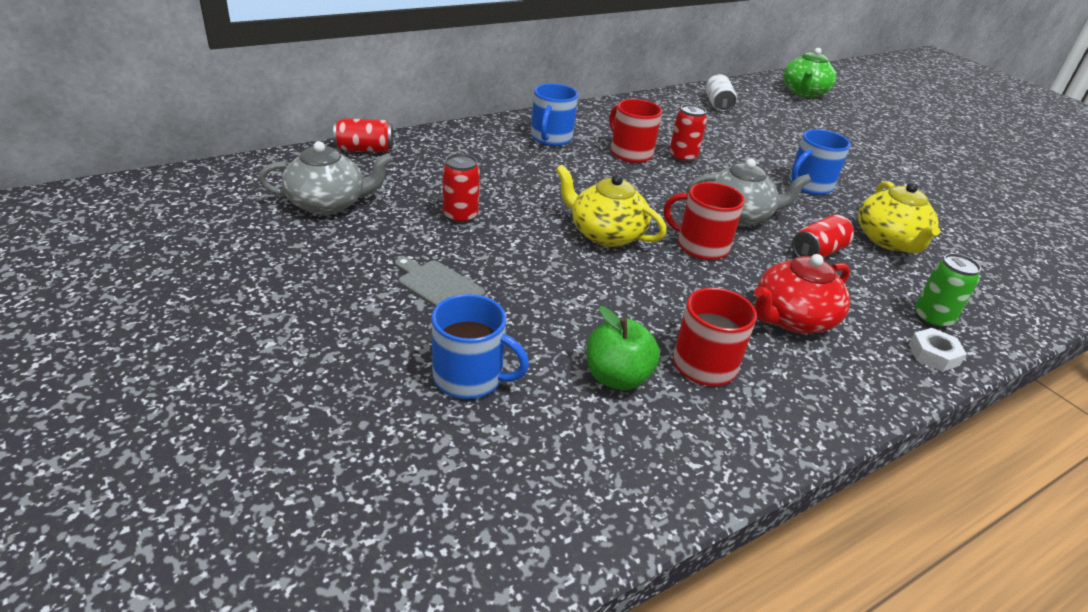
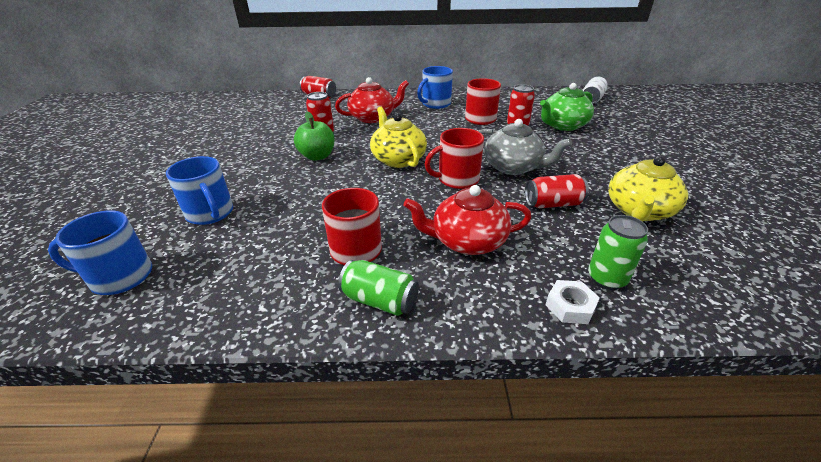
camera: 35 degrees right, 0 degrees up
grey teapot [259,141,393,215] -> none
grey cutting board [395,257,485,307] -> none
green apple [587,306,660,390] -> green apple moved to [294,111,335,161]
red mug [664,182,745,260] -> red mug turned 75 degrees counterclockwise [425,128,484,189]
green teapot [783,48,837,98] -> green teapot moved to [540,83,594,131]
blue mug [789,129,851,195] -> blue mug moved to [48,210,152,295]
none -> red teapot [335,77,409,123]
none -> green can [338,260,419,316]

